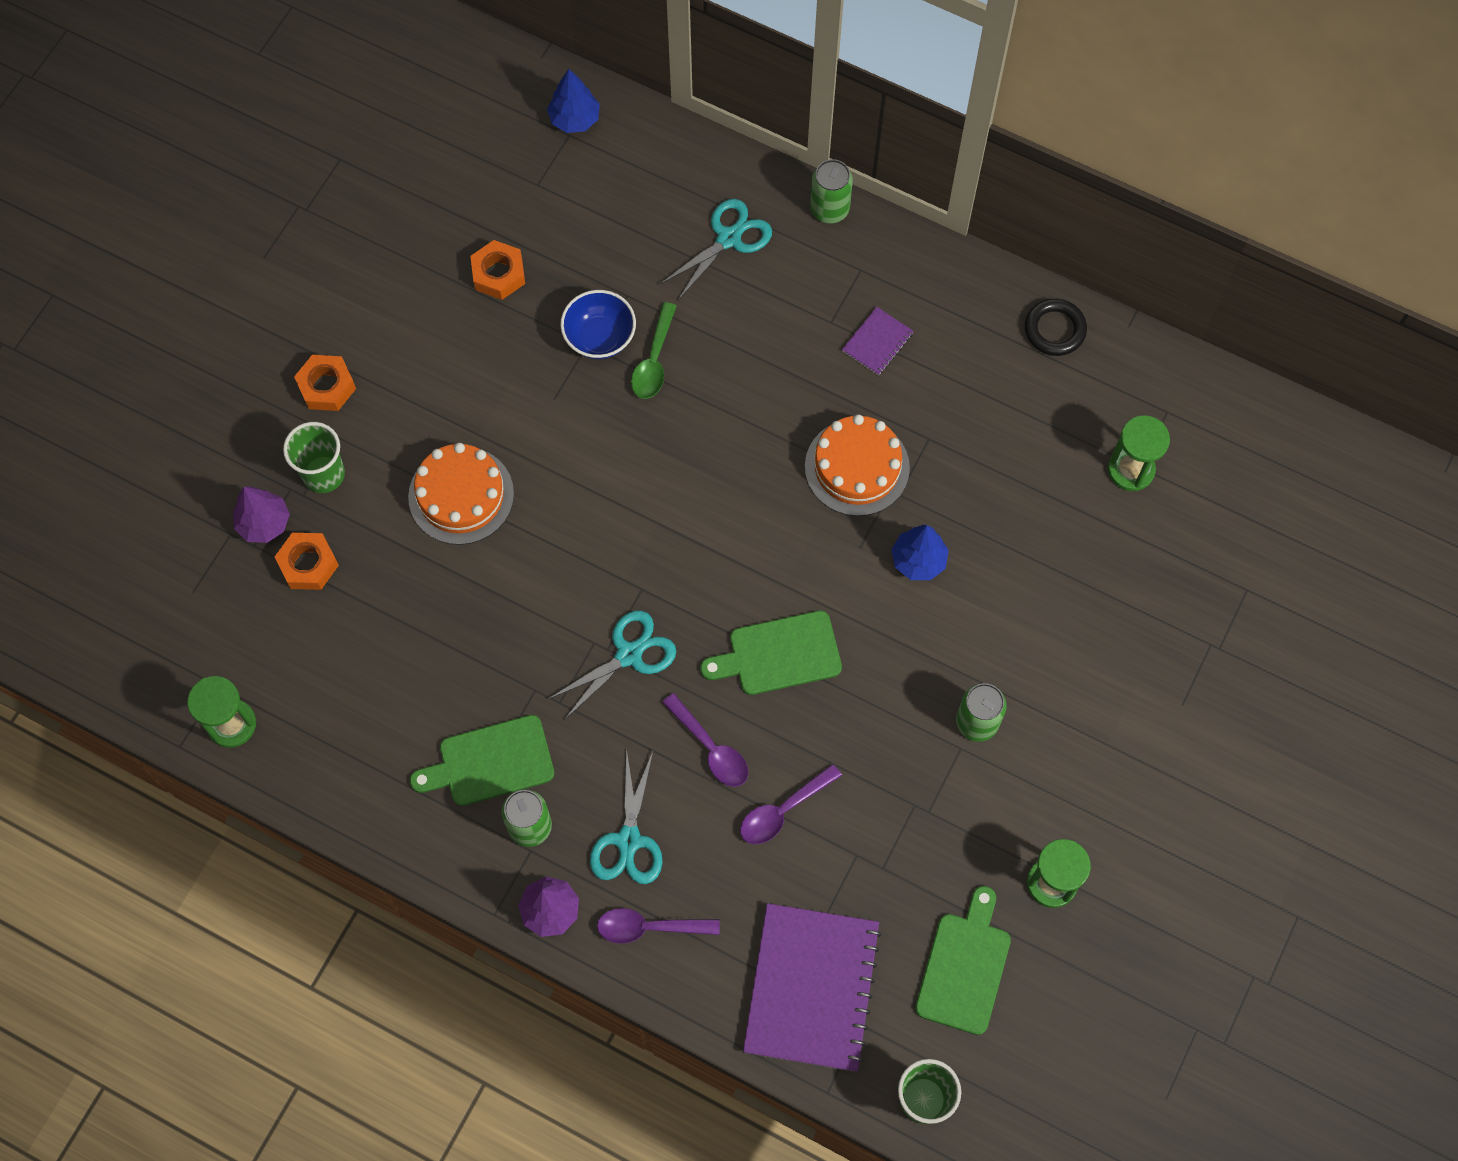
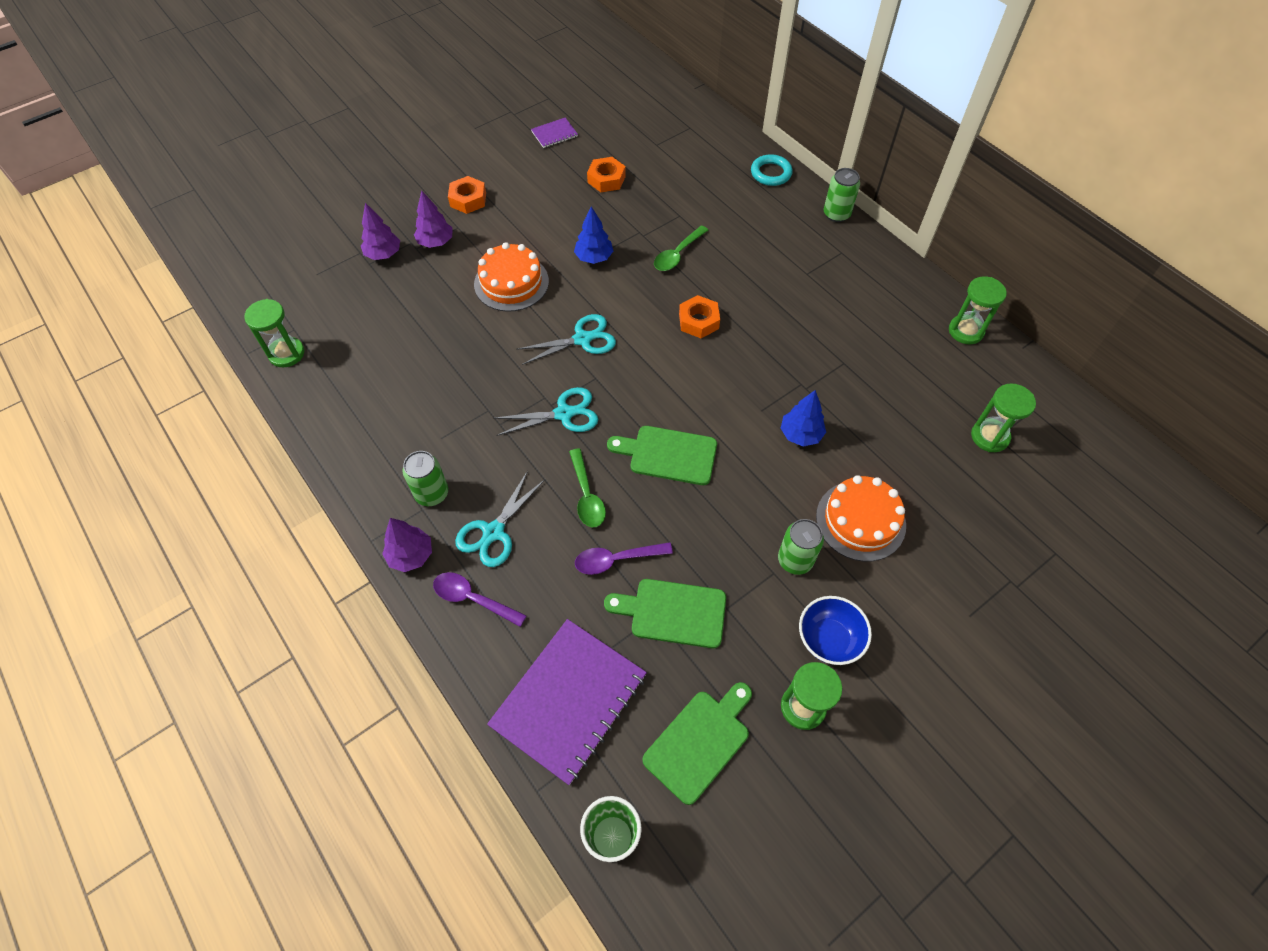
camera: 25 degrees right, 10 degrees down
orange nut [275,533,339,590] -> orange nut moved to [679,295,720,338]
green cup [283,422,345,493] -> purple tree [414,191,453,248]
green cutting board [410,715,554,806] -> green cutting board moved to [604,579,726,648]
blue tree [547,69,600,133] -> blue tree moved to [574,206,613,264]
blue bowl [560,290,636,359] -> blue bowl moved to [799,596,872,665]
turquoise scissors [660,199,772,300] -> turquoise scissors moved to [516,314,616,365]
purple spoon [662,693,748,787] -> green spoon [569,448,606,527]
orange cake [805,414,910,516] -> orange cake moved to [816,475,906,562]
purple notebook [842,307,914,375] -> purple notebook moved to [531,118,578,148]
black ring [1025,298,1087,356] -> green hourglass [949,276,1007,344]
none -> turquoise ring [751,154,793,186]

